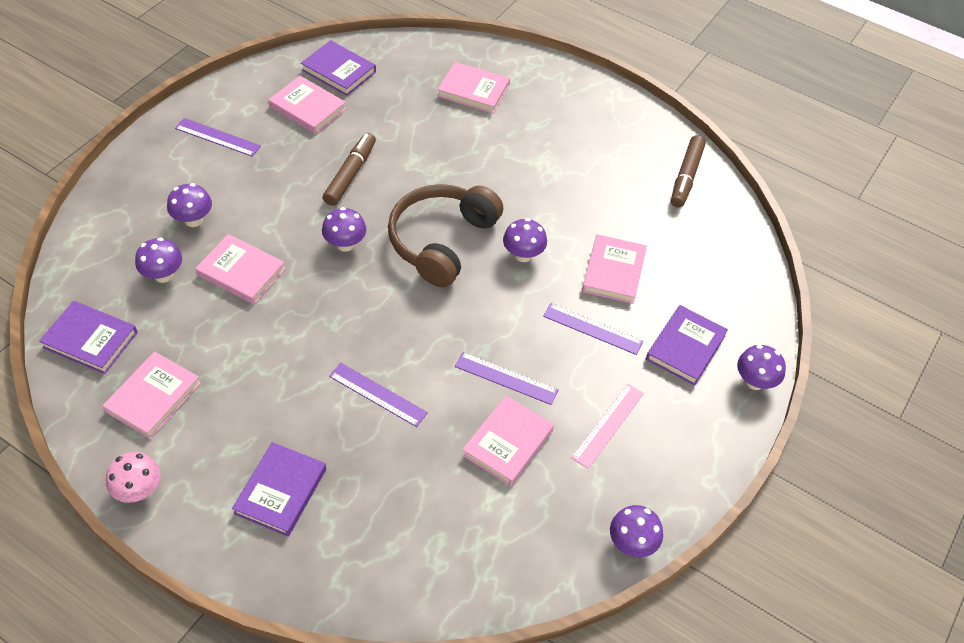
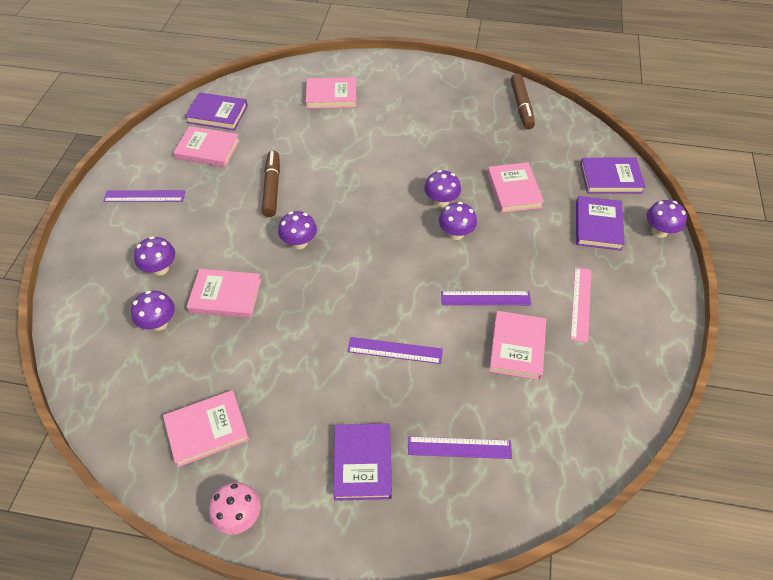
camera: 20 degrees left, 0 degrees up
purple book [39,301,138,374] -> purple book moved to [580,158,646,194]
pink book [103,352,201,439] -> pink book turned 60 degrees clockwise [163,390,249,467]
brown headphones [388,184,503,287] -> none
purple ruler [543,303,643,355] -> purple ruler moved to [408,437,512,459]
purple mushroom [610,505,663,557] -> purple mushroom moved to [439,202,477,240]

